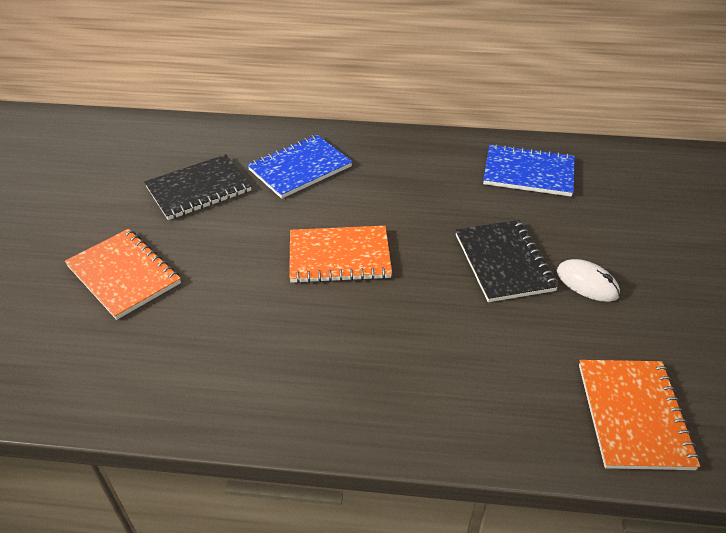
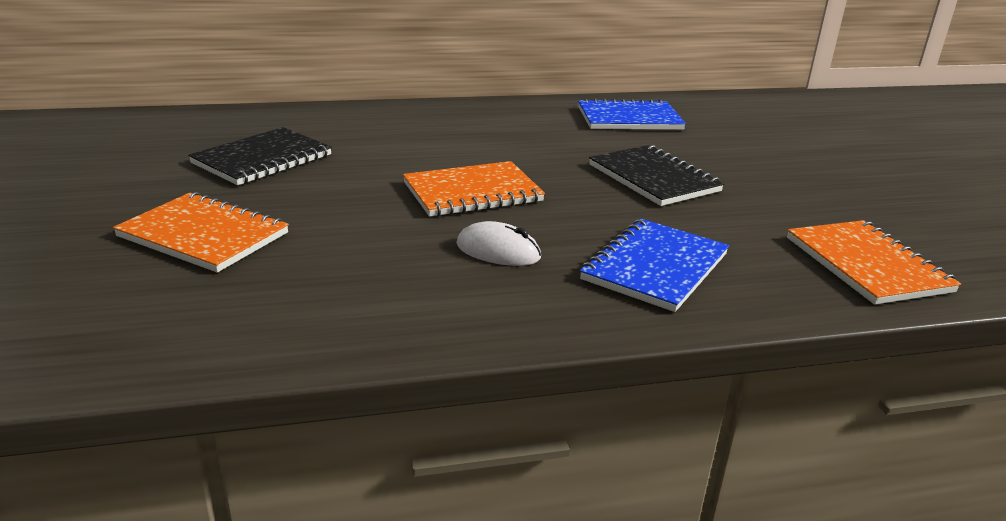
camera: 20 degrees left, 15 degrees down
blue notebook [247,135,352,199] -> blue notebook moved to [580,219,729,312]
white mouse [557,259,620,302] -> white mouse moved to [456,221,541,266]

